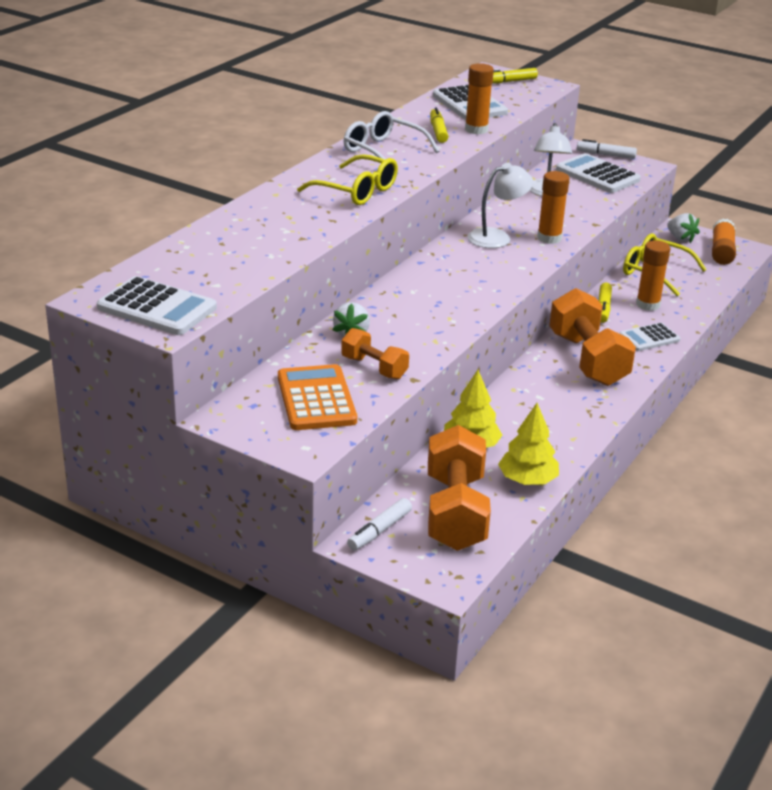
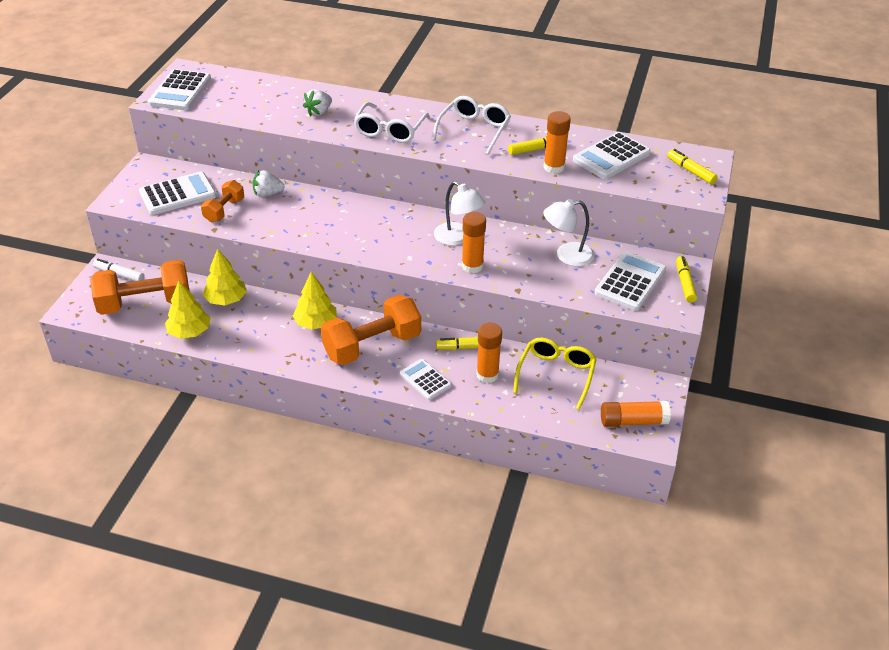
camera: 75 degrees right, 10 degrees up
orange calculator [278,364,357,430] -> white calculator [139,172,216,215]
yellow glasses [297,154,398,205] -> white glasses [354,102,430,143]
white marker [577,139,637,159] -> yellow marker [676,256,697,303]
white strawberry [667,213,700,243] -> white strawberry moved to [303,89,332,117]
none -> yellow tree [293,272,337,330]

